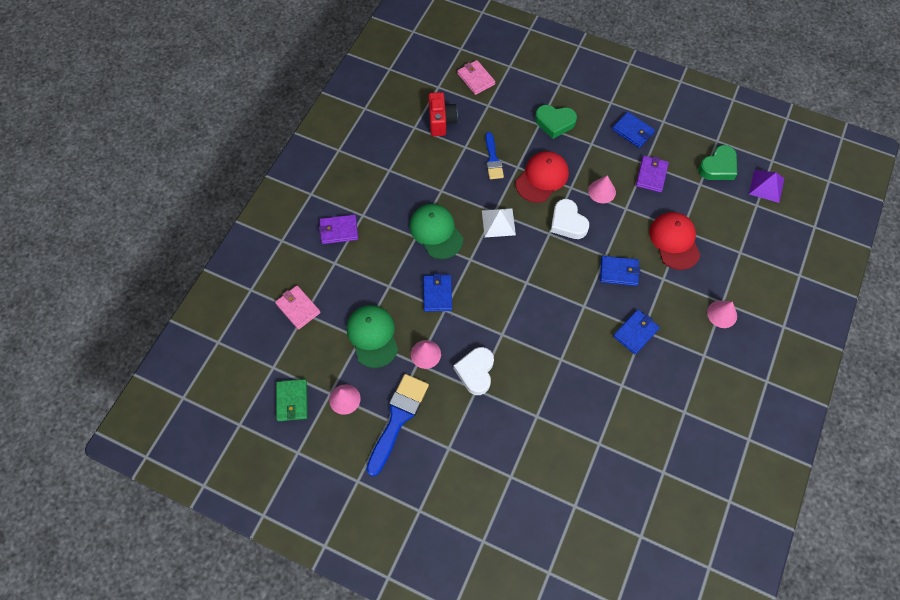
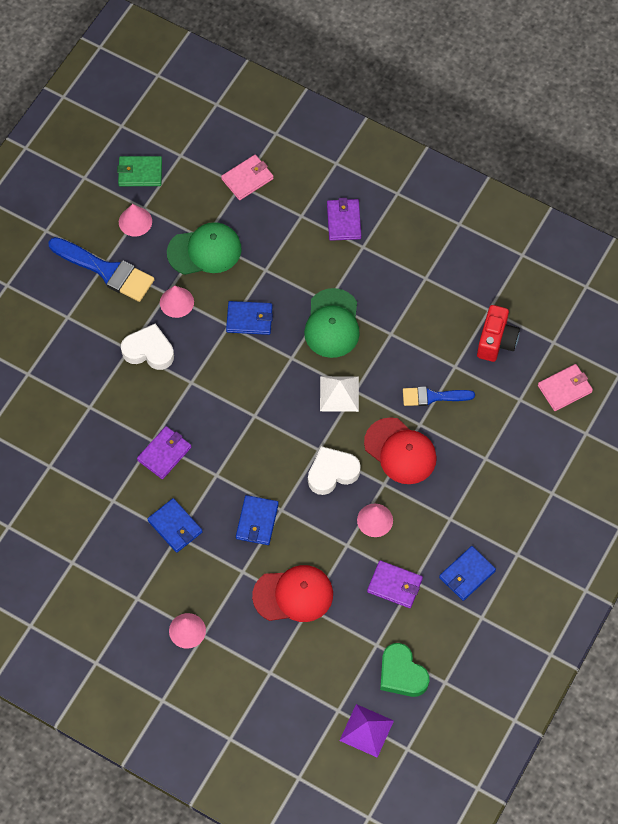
camera: 95 degrees right, 0 degrees up
green cap [409,204,463,259] -> green cap turned 120 degrees clockwise [304,288,360,358]
red camera [429,92,458,136] -> red camera turned 75 degrees counterclockwise [477,305,520,362]
green heart [535,105,577,139] -> none
none -> purple wallet [137,426,191,479]

